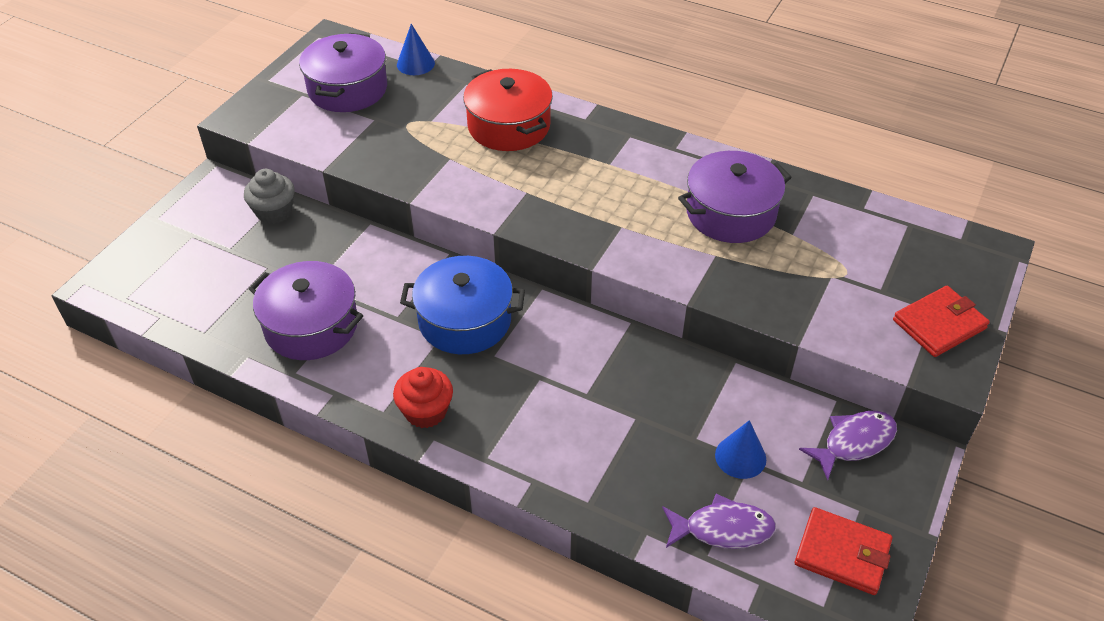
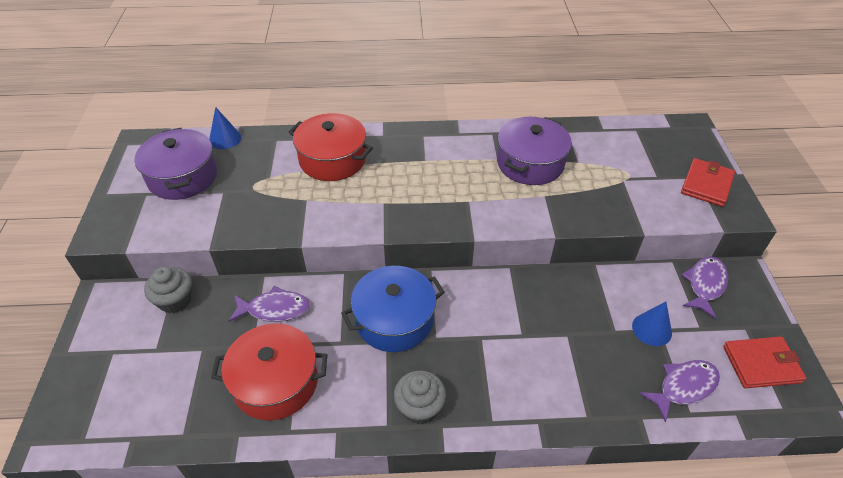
camera: 30 degrees left, 0 degrees up
purple pot [249,261,363,360] -> red pot [211,324,328,421]
red cupcake [393,367,453,428] -> grey cupcake [394,371,446,425]
none -> purple fish [228,286,310,322]

